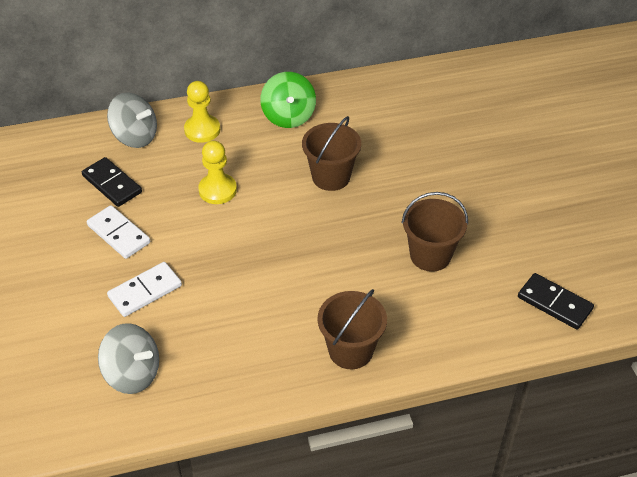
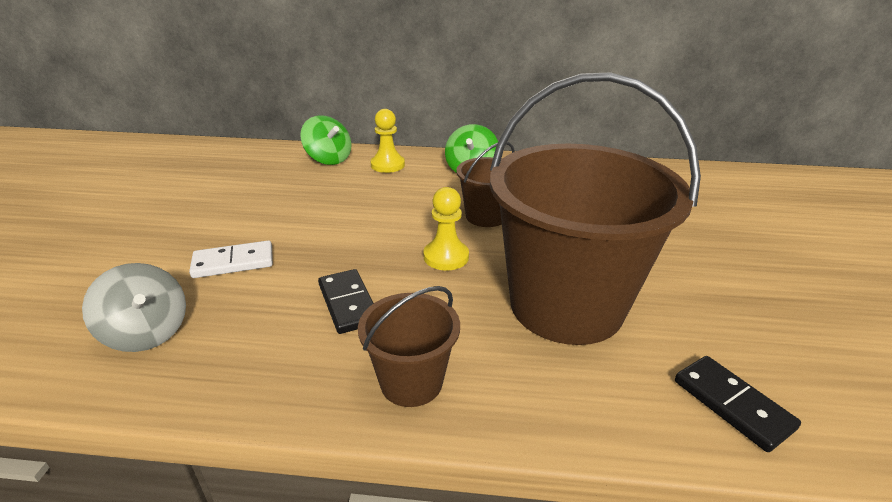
camera: 20 degrees right, 15 degrees down
black domino [82,157,142,207] -> black domino moved to [318,269,374,334]
white domino [87,205,150,259] -> none
grey spinning top [107,92,157,148] -> green spinning top [300,115,352,165]
yellow pawn [198,141,237,204] -> yellow pawn moved to [423,187,469,270]
brown bucket [402,192,468,272] -> brown bucket [490,72,701,345], size x2.13

